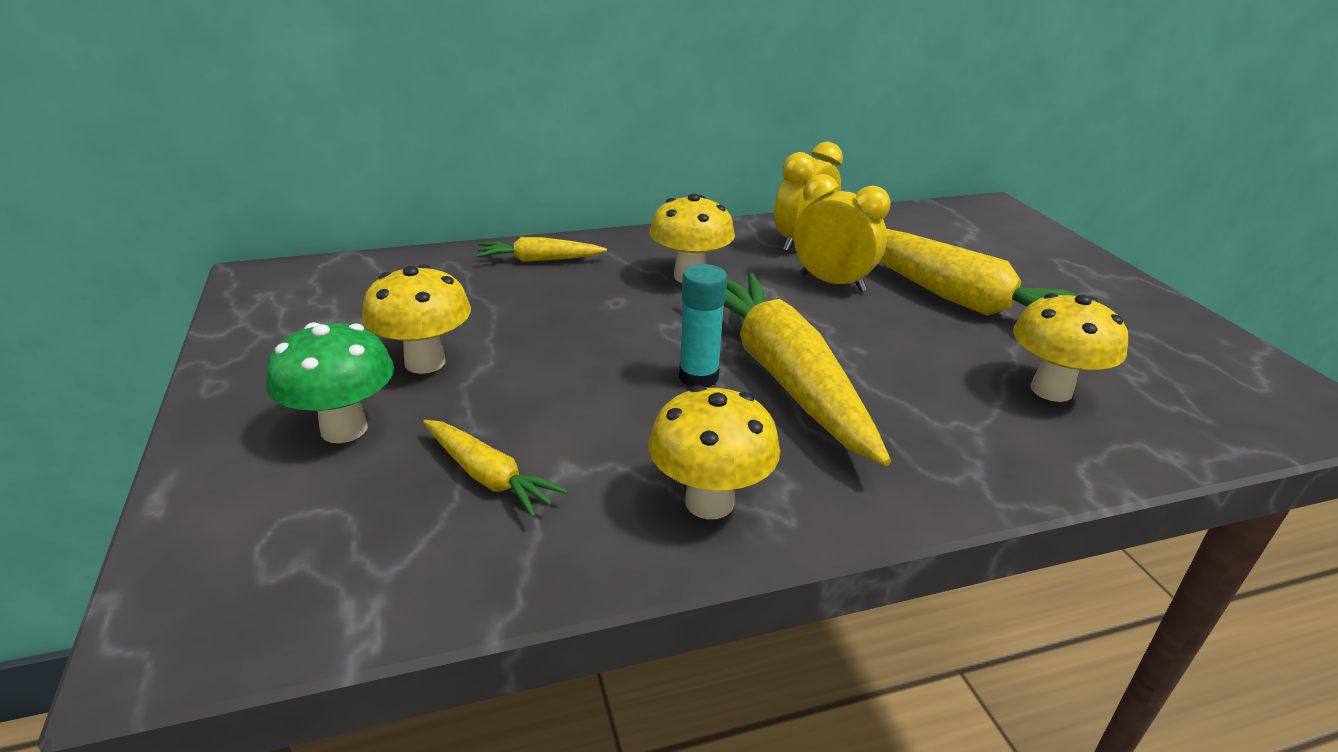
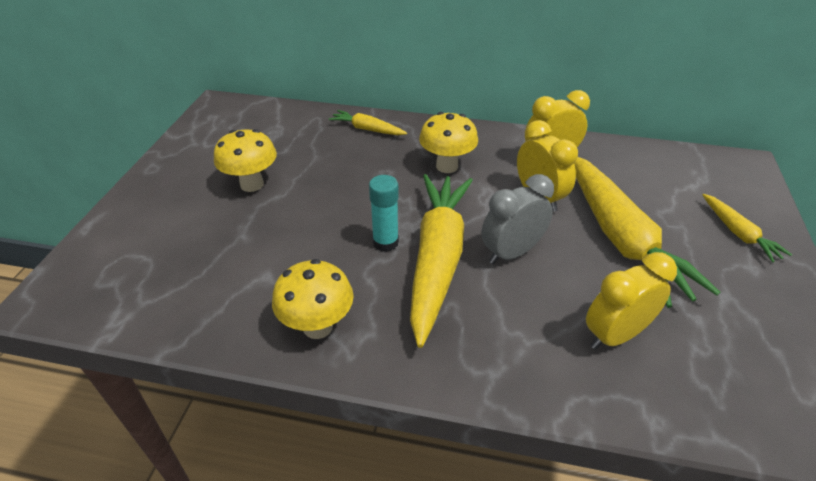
camera: 30 degrees right, 10 degrees up
green mushroom [267,322,394,443] -> none
yellow carrot [423,420,568,517] -> yellow carrot moved to [703,194,792,262]
yellow mushroom [1013,293,1128,402] -> yellow clock [586,252,677,350]
none -> grey clock [481,174,554,264]

